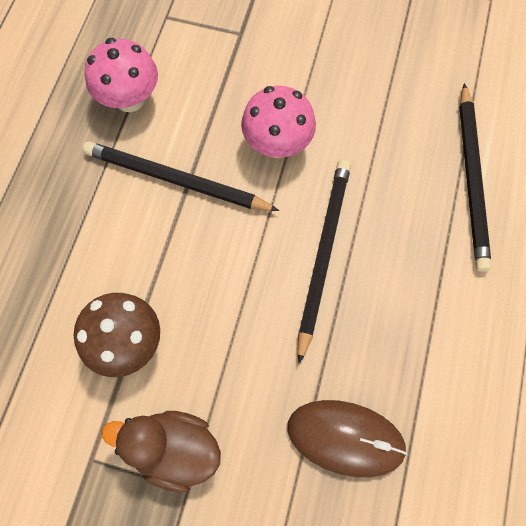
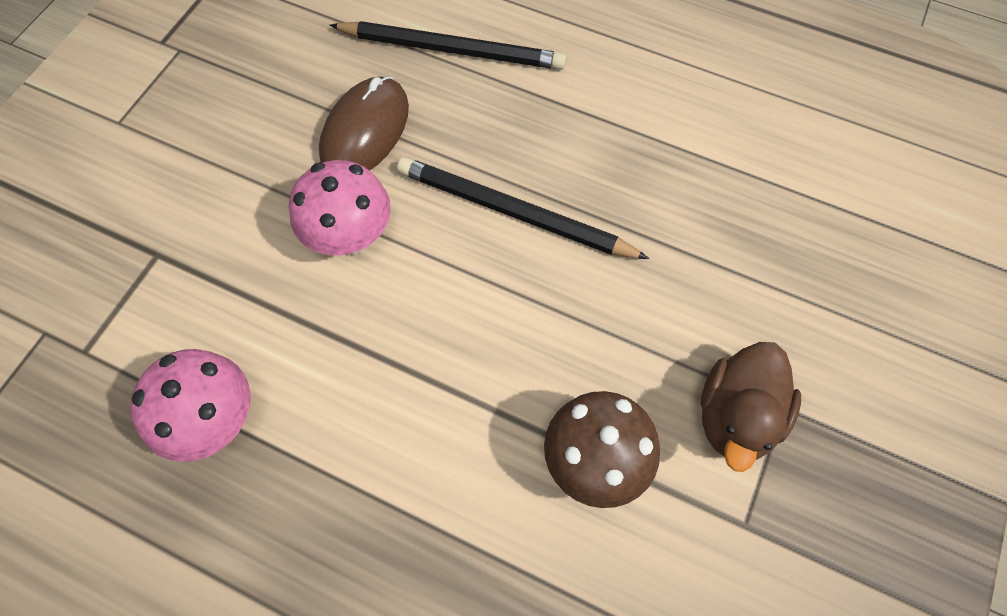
camera: 80 degrees left, 5 degrees down
black pencil [83,141,279,211] -> none
brown mouse [287,400,408,477] -> brown mouse moved to [319,76,409,171]

